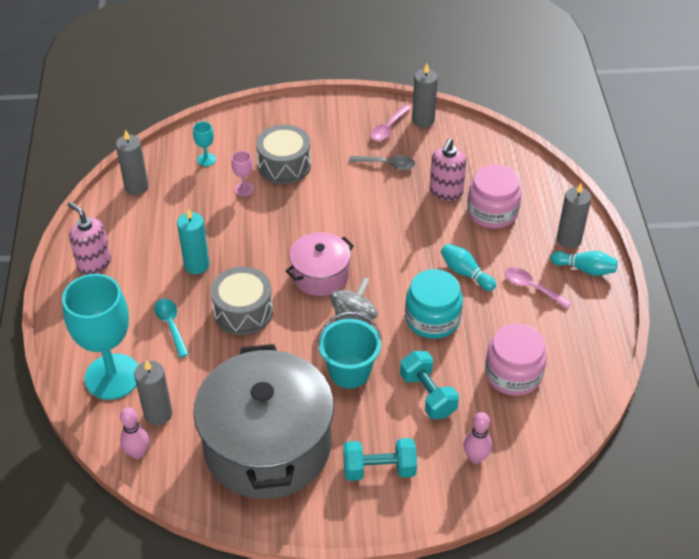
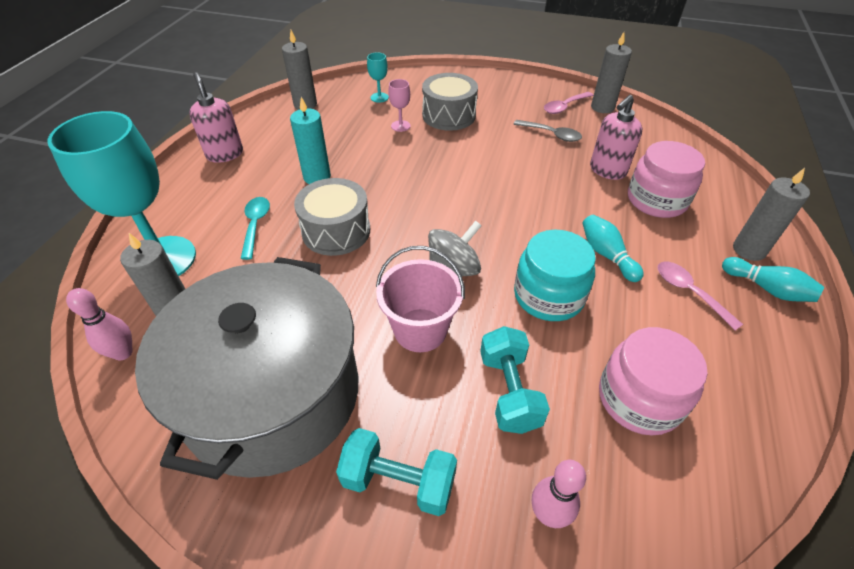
camera: 20 degrees right, 0 degrees up
pink pot [286,232,354,296] -> none
turquoise bucket [317,312,382,389] -> pink bucket [376,246,465,352]

